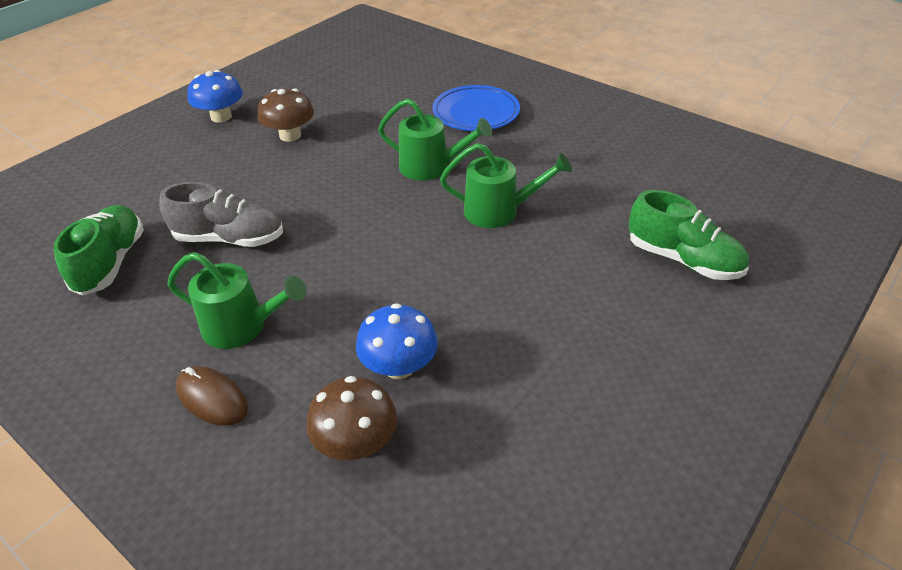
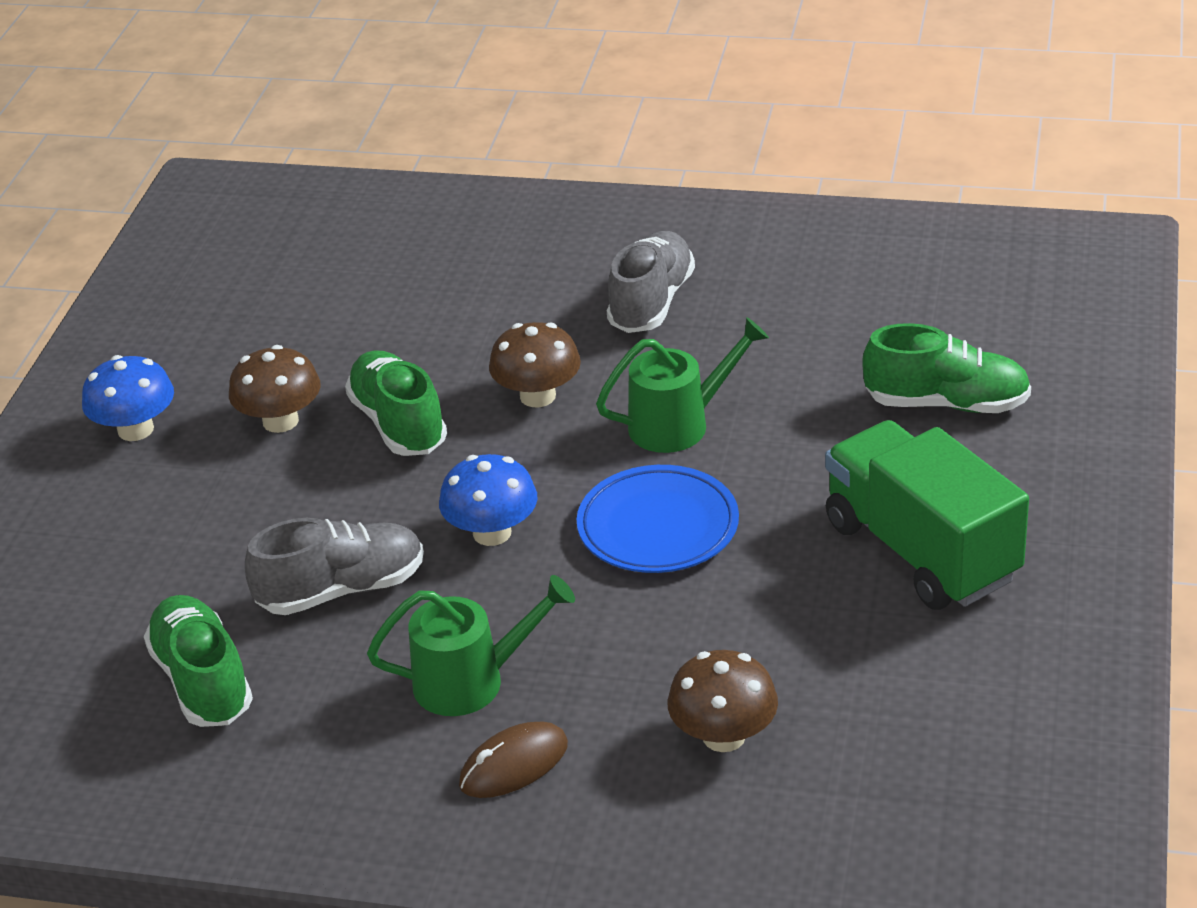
camera: 25 degrees left, 5 degrees down
brown mouse [176,366,248,426] -> brown mouse turned 45 degrees counterclockwise [459,722,568,798]
blue mushroom [356,303,438,379] -> blue mushroom moved to [439,454,537,546]
green watering can [378,98,492,180] -> brown mushroom [489,322,581,407]
blue plate [432,85,520,131] -> blue plate moved to [577,465,739,573]
none -> green shoe [345,350,447,456]
none -> grey shoe [607,231,695,333]
none -> green truck [825,420,1029,610]

